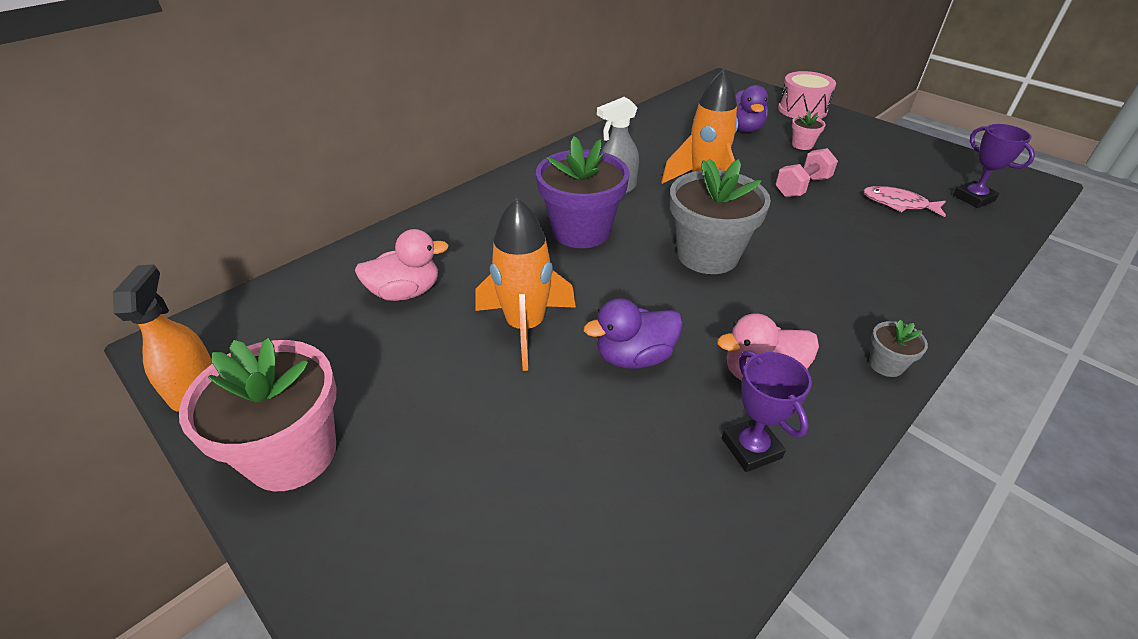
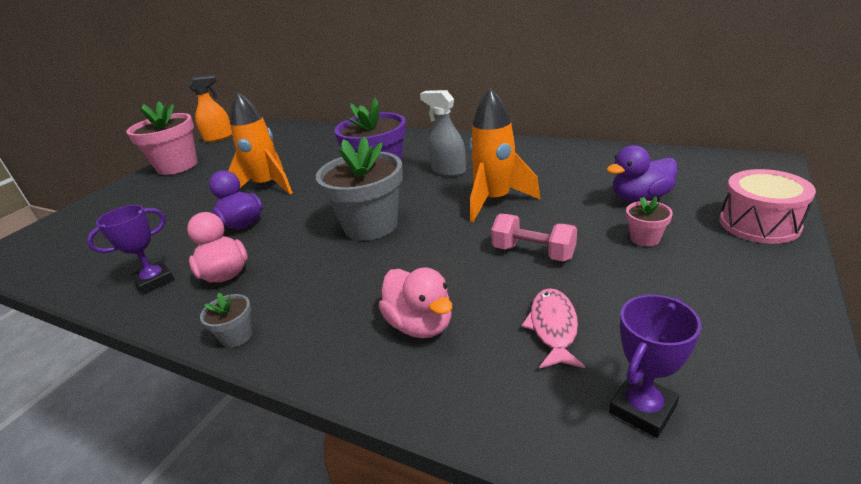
camera: 75 degrees right, 10 degrees down
pink duck [355,229,449,301] -> pink duck moved to [379,268,452,338]

